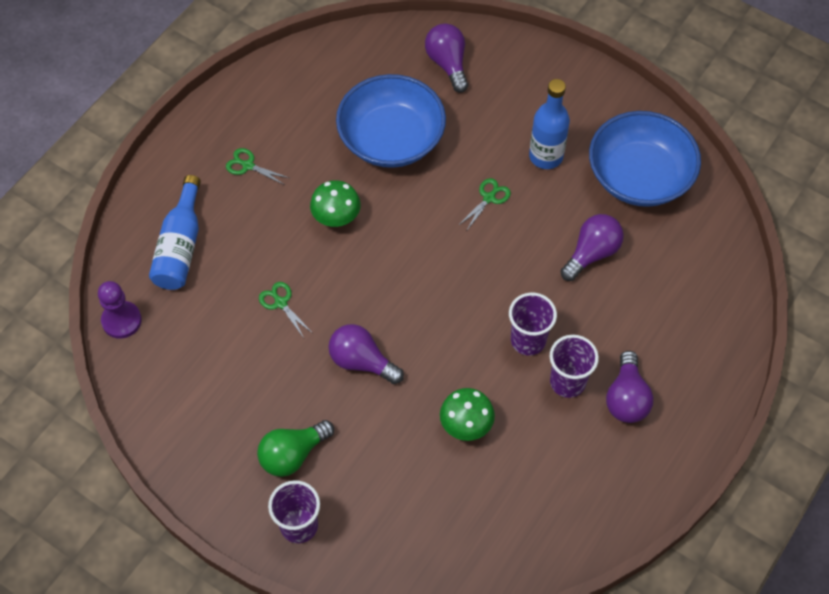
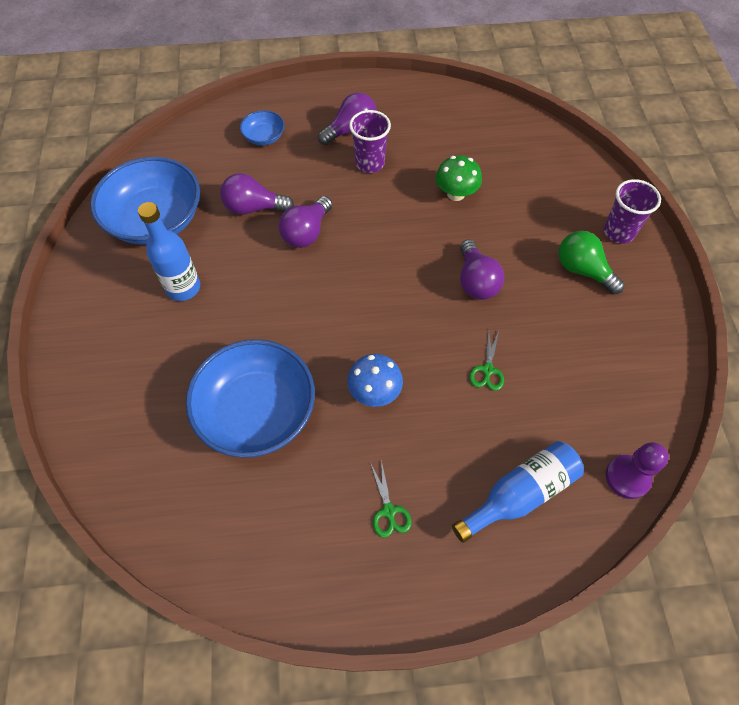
camera: 130 degrees left, 0 degrees up
green light bulb [257,420,334,477] -> green light bulb turned 150 degrees counterclockwise [558,231,625,294]
green mushroom [310,180,361,227] -> blue mushroom [347,354,403,407]
purple light bulb [425,23,468,93] -> purple light bulb moved to [279,196,332,248]
green scissors [458,178,511,230] -> none
purple cup [509,292,557,356] -> none
none -> blue bowl [240,110,285,146]

